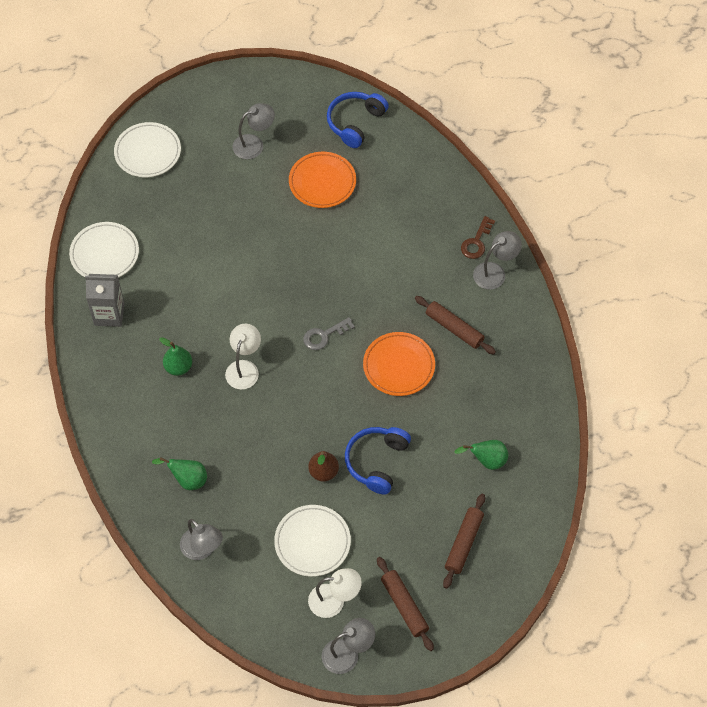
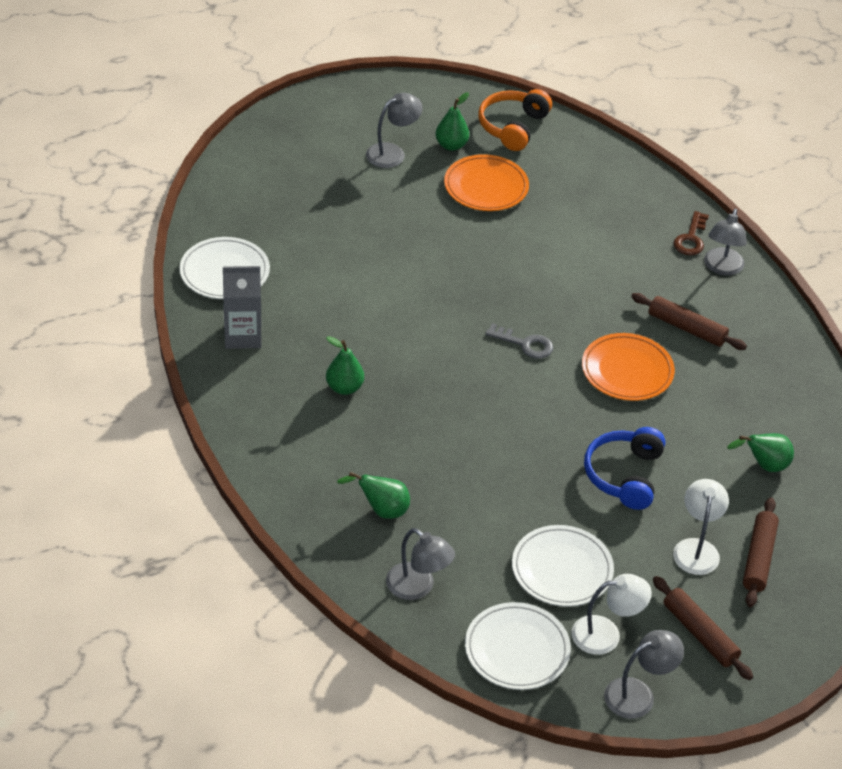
camera: 10 degrees left, 15 degrees down
white plate [114,122,181,177] -> white plate moved to [465,602,571,690]
white lamp [225,324,261,390] -> white lamp moved to [673,479,729,575]
grey key [303,317,355,350] -> grey key turned 120 degrees counterclockwise [485,323,553,359]
brown pear [308,451,339,482] -> none
blue headphones [327,92,389,148] -> orange headphones [478,89,552,151]
grey lamp [473,231,522,289] -> grey lamp turned 150 degrees clockwise [704,209,747,276]
none -> green pear [435,92,469,151]

